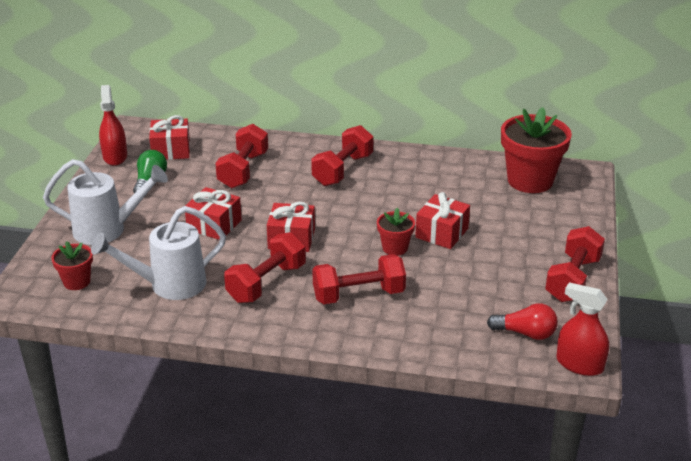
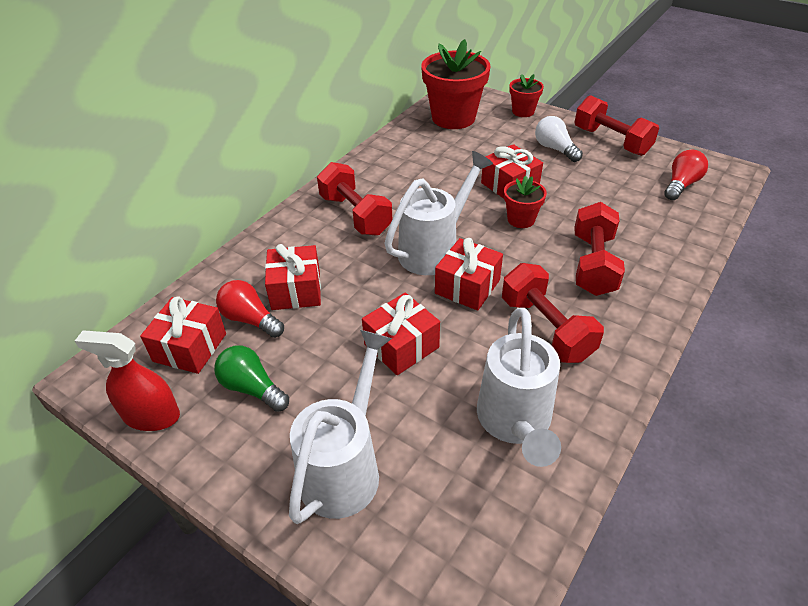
camera: 65 degrees left, 10 degrees up
red flower pot [51,241,93,290] -> red flower pot moved to [509,74,544,117]
red dumbbell [215,124,268,188] -> red gift [265,244,321,310]
red spray bottle [556,282,609,376] -> none
none -> red light bulb [216,280,284,338]
none -> white watering can [384,151,493,275]
none -> white light bulb [535,116,583,162]

